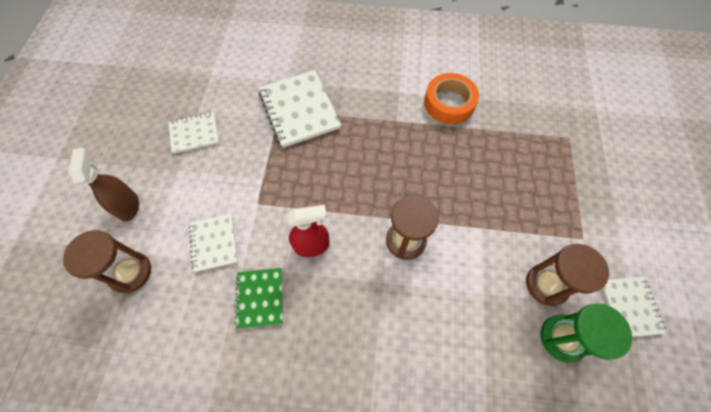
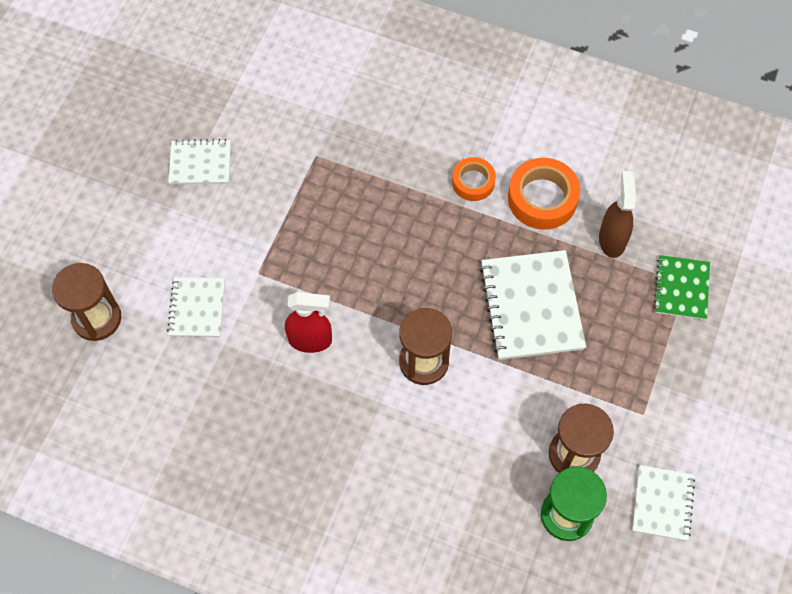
camera: 15 degrees right, 0 degrees up
brown spray bottle [69,148,139,221] -> brown spray bottle moved to [599,171,636,258]
green notebook [235,268,283,329] -> green notebook moved to [654,255,710,320]
white notebook [259,70,341,148] -> white notebook moved to [480,250,586,360]
none -> orange tape [452,157,496,201]

